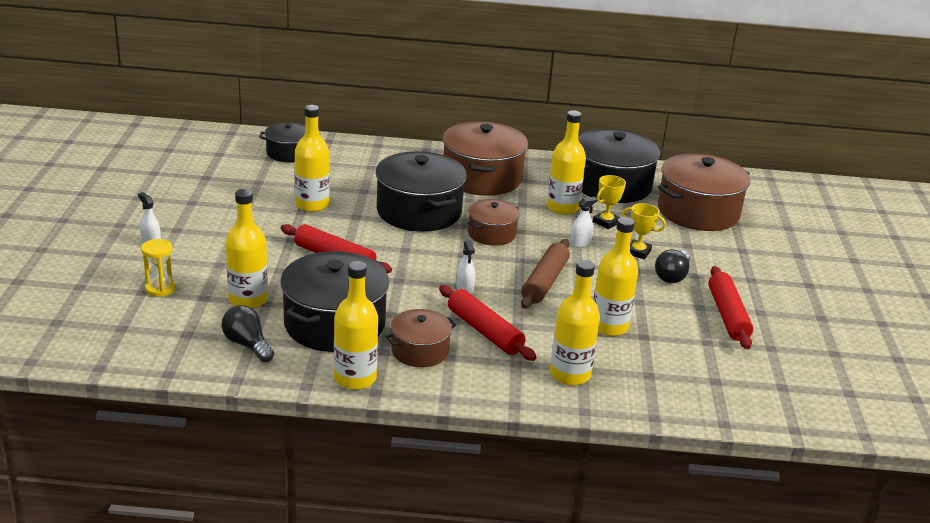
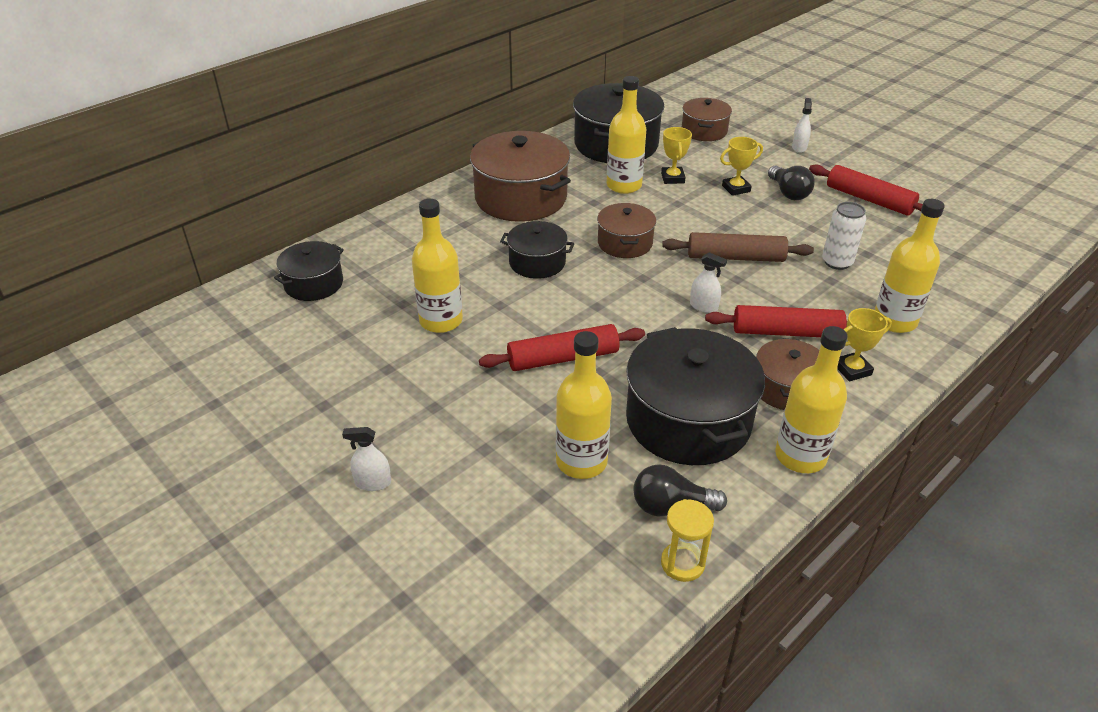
camera: 45 degrees left, 10 degrees up
yellow hourglass [141,239,176,297] -> yellow hourglass moved to [661,499,714,582]
black pot [375,151,467,232] -> black pot [500,221,574,279], size x0.56
brown rolling pin [521,239,570,309] -> brown rolling pin turned 60 degrees counterclockwise [662,232,814,262]
white spray bottle [570,197,597,247] -> white spray bottle moved to [792,98,812,153]
yellow bottle [593,217,638,336] -> white can [822,202,866,270]
brown pot [658,153,750,231] -> brown pot [682,98,732,141], size x0.56
none -> yellow trophy [837,308,892,382]

